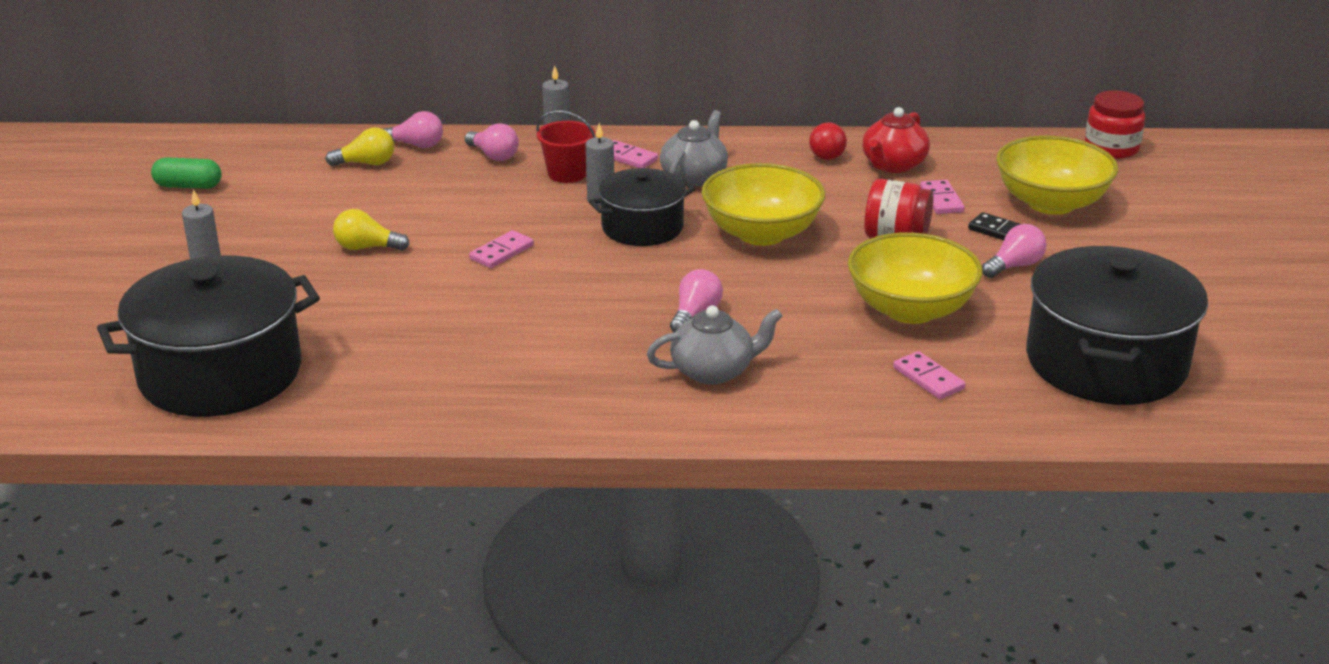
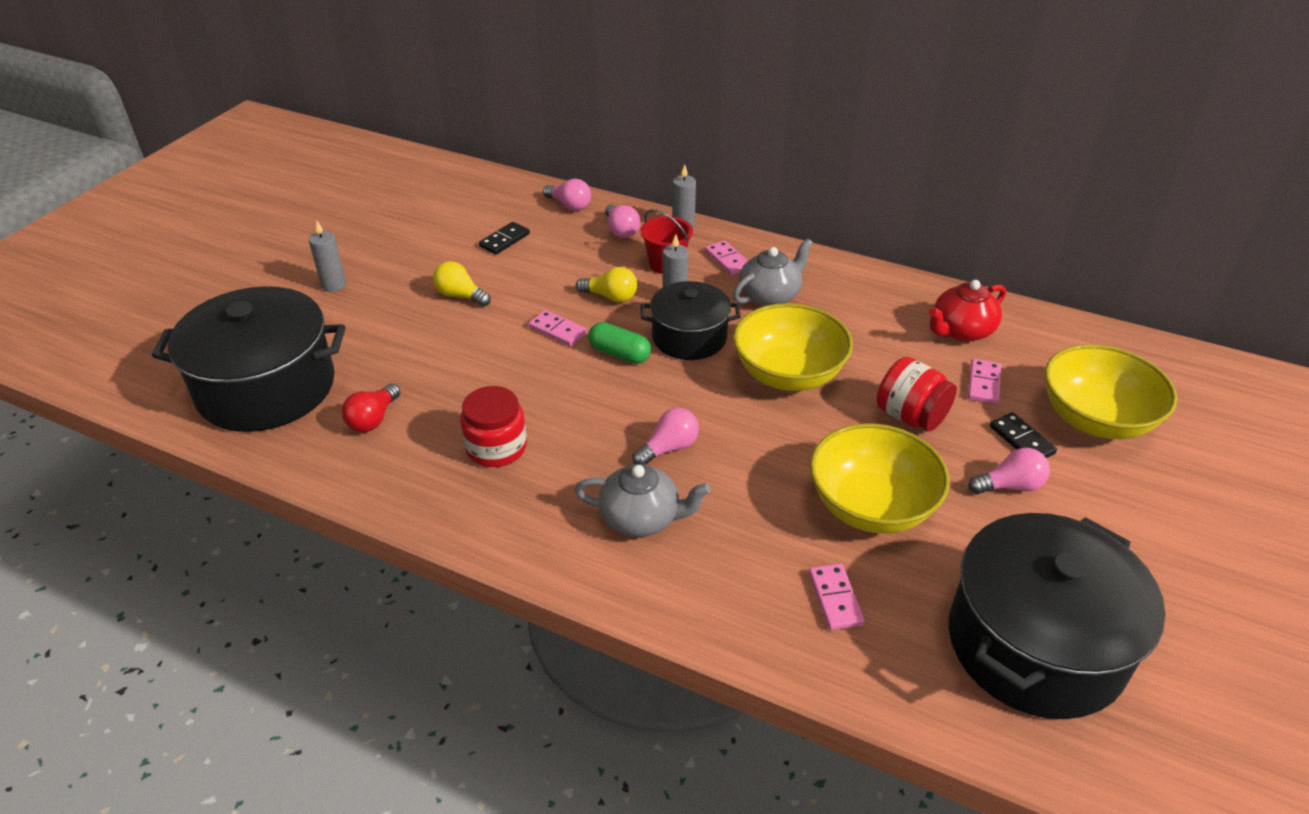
camera: 25 degrees right, 10 degrees up
green capsule [151,157,222,189] -> green capsule moved to [588,322,651,364]
yellow light bulb [325,127,394,166] -> yellow light bulb moved to [576,267,637,302]
pink domino [469,230,534,268] -> pink domino turned 60 degrees clockwise [528,310,587,346]
red light bulb [809,122,847,160] -> red light bulb moved to [342,383,400,432]
red jar [1085,91,1145,159] -> red jar moved to [460,386,527,467]
none -> black domino [479,222,530,254]

